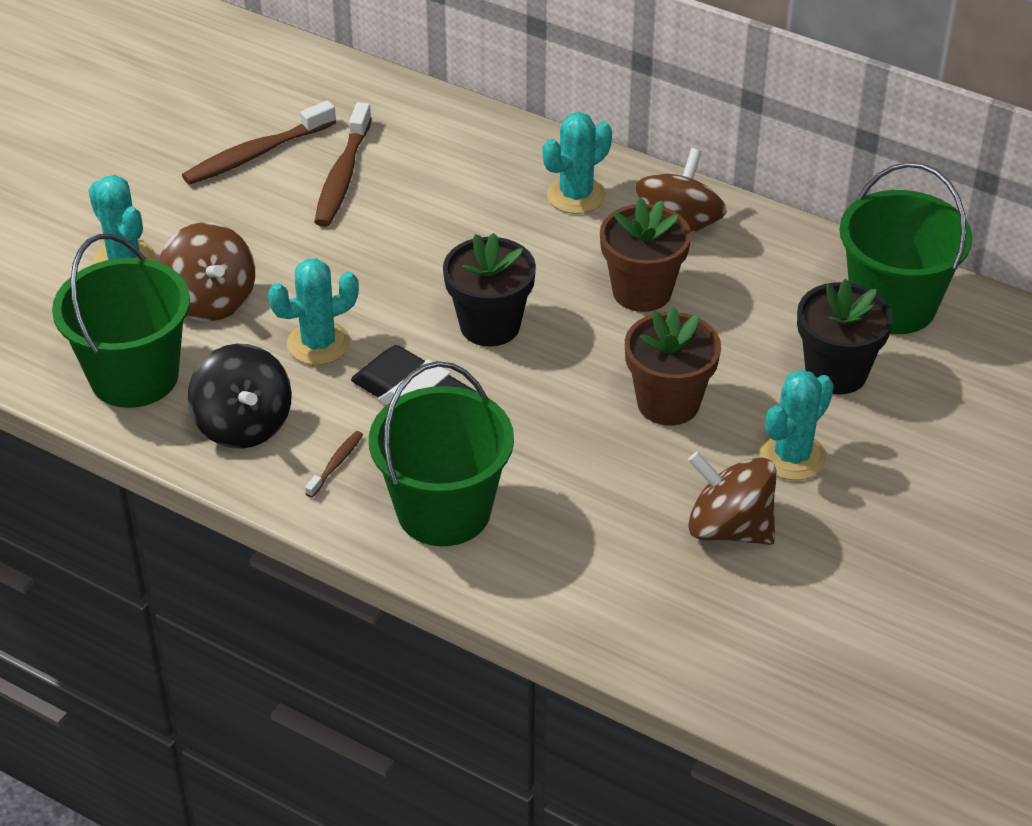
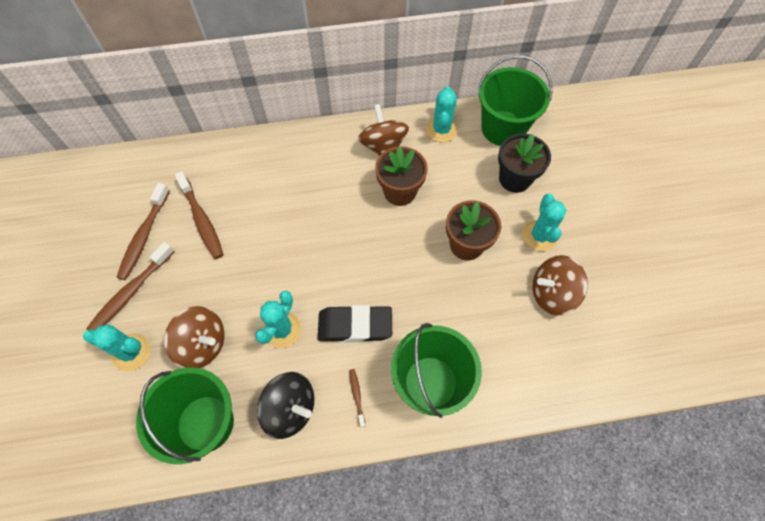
camera: 40 degrees left, 20 degrees up
black flower pot [443,233,536,346] -> none
turquoise cactus [543,112,612,214] -> turquoise cactus moved to [426,86,458,142]
none -> brown toothbrush [86,242,175,331]

